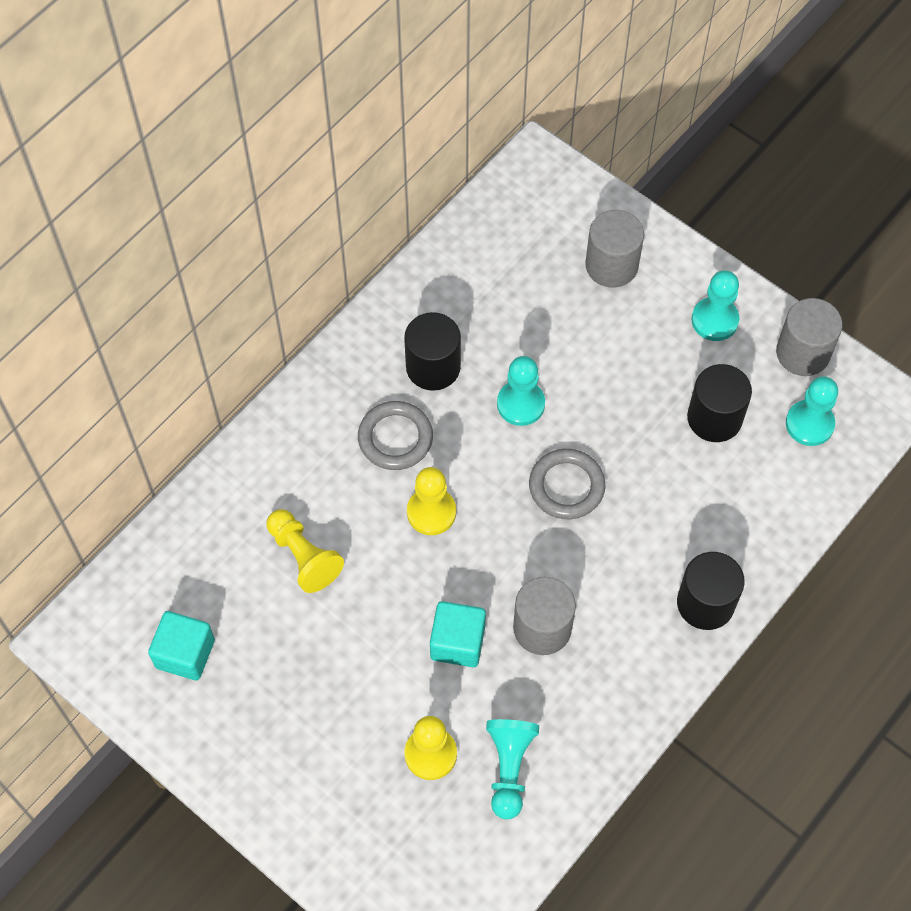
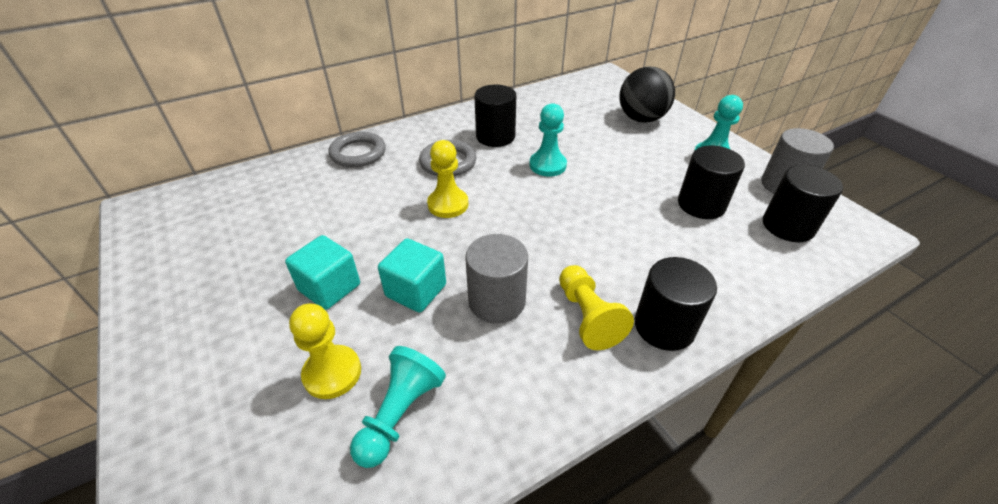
camera: 20 degrees right, 20 degrees down
turquoise cube [148,611,215,680] -> turquoise cube moved to [285,235,360,310]
yellow pawn [266,509,344,593] -> yellow pawn moved to [559,265,634,350]
grey ring [529,449,605,519] -> grey ring moved to [328,131,386,167]
grey cylinder [586,210,644,288] -> black ball [620,67,675,123]
turquoise pawn [786,376,838,446] -> black cylinder [763,165,843,242]

